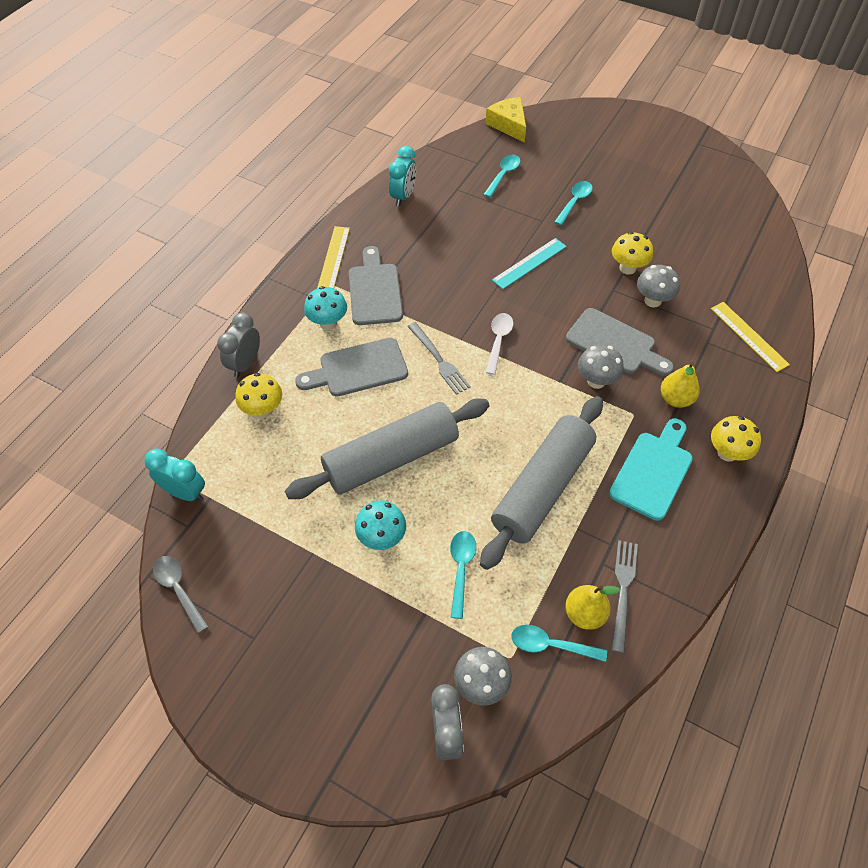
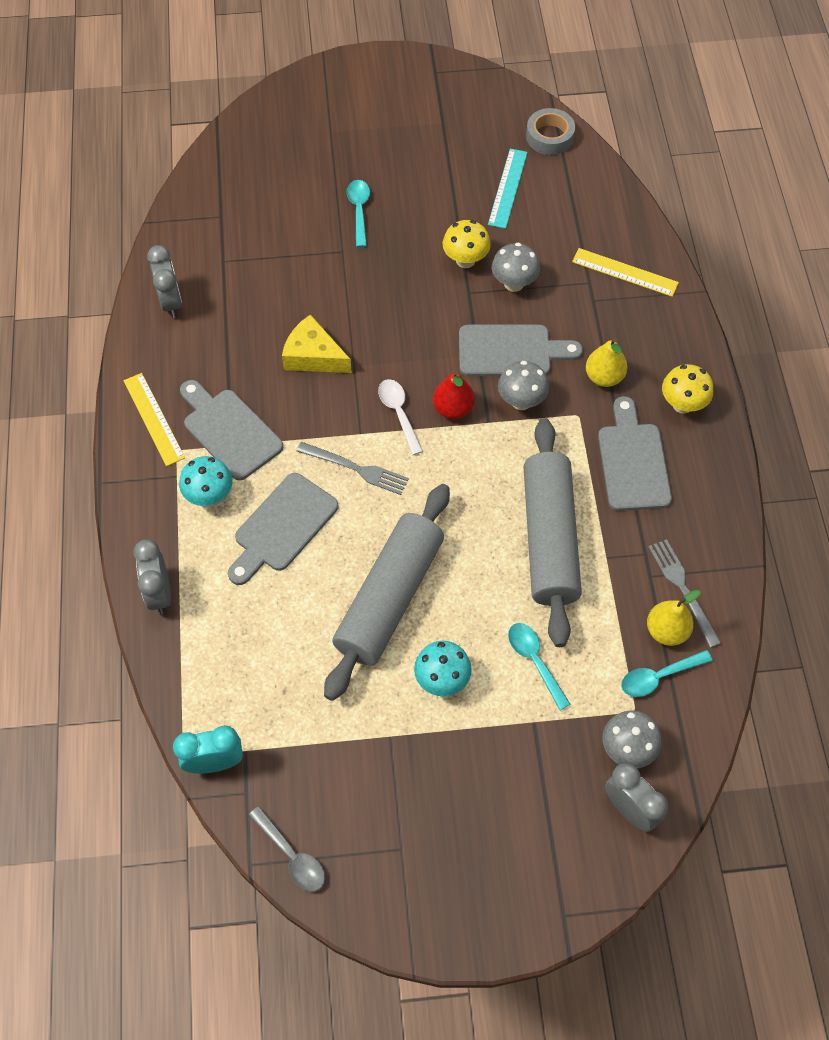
camera: 35 degrees left, 5 degrees up
grey spoon [153,556,209,634] -> grey spoon turned 150 degrees counterclockwise [249,806,325,892]
yellow mushroom [236,373,282,418] -> none
turquoise clock [389,146,416,207] -> grey clock [147,245,182,318]
turquoise spoon [483,155,520,198] -> none
yellow cheese [486,97,526,143] -> yellow cheese moved to [282,314,352,373]
turquoise ruler [492,238,567,289] -> turquoise ruler moved to [488,149,528,229]
turquoise cutting board [609,419,693,521] -> grey cutting board [598,396,672,511]
none -> red pear [433,371,475,419]
none -> grey tape [526,108,575,155]

